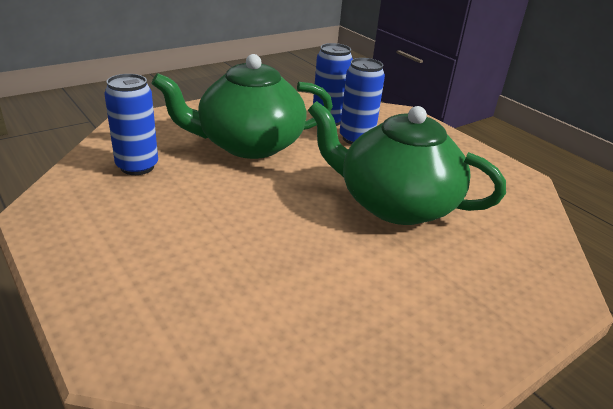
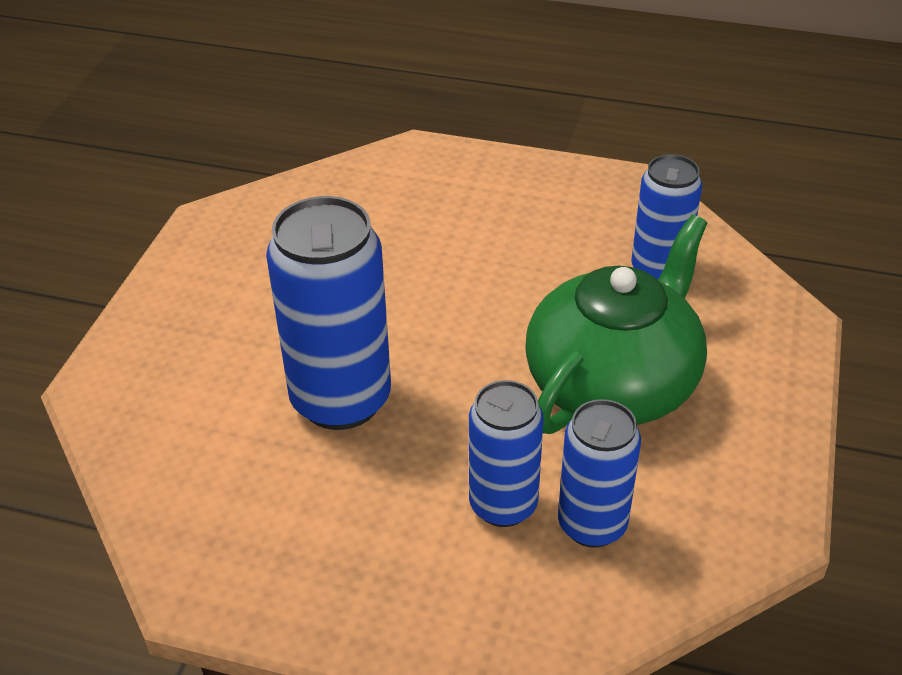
camera: 145 degrees right, 10 degrees up
green teapot [308,101,506,225] -> blue can [266,196,391,430]

